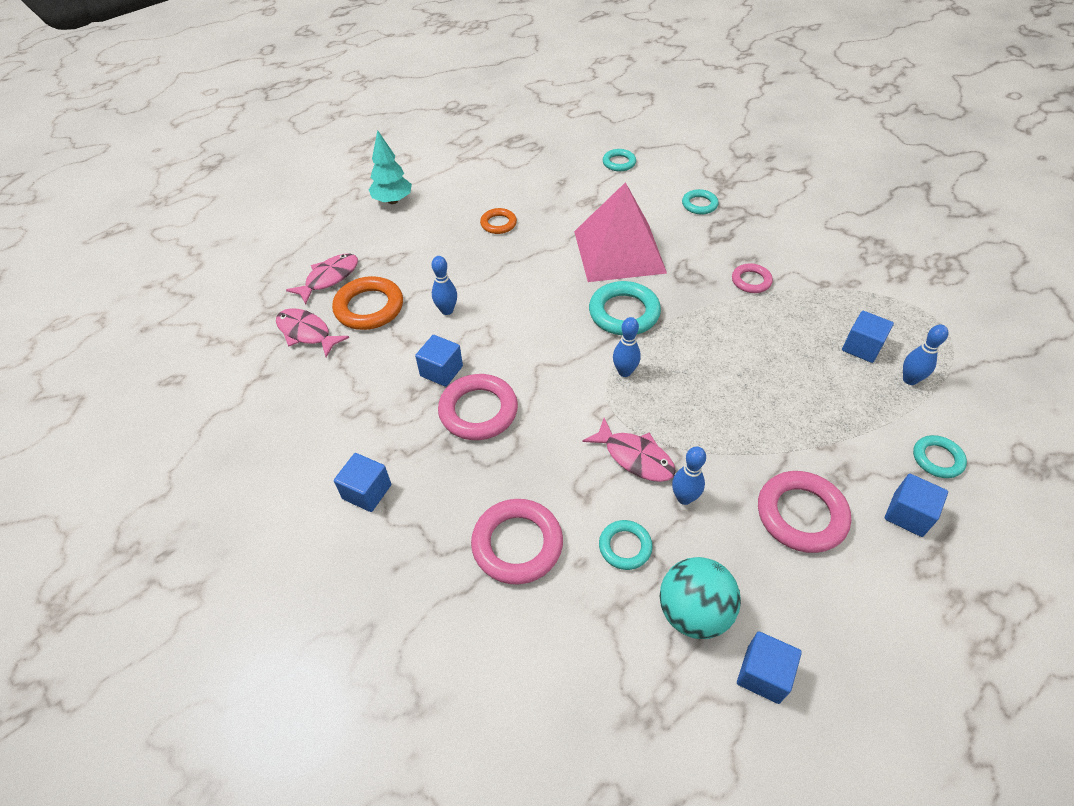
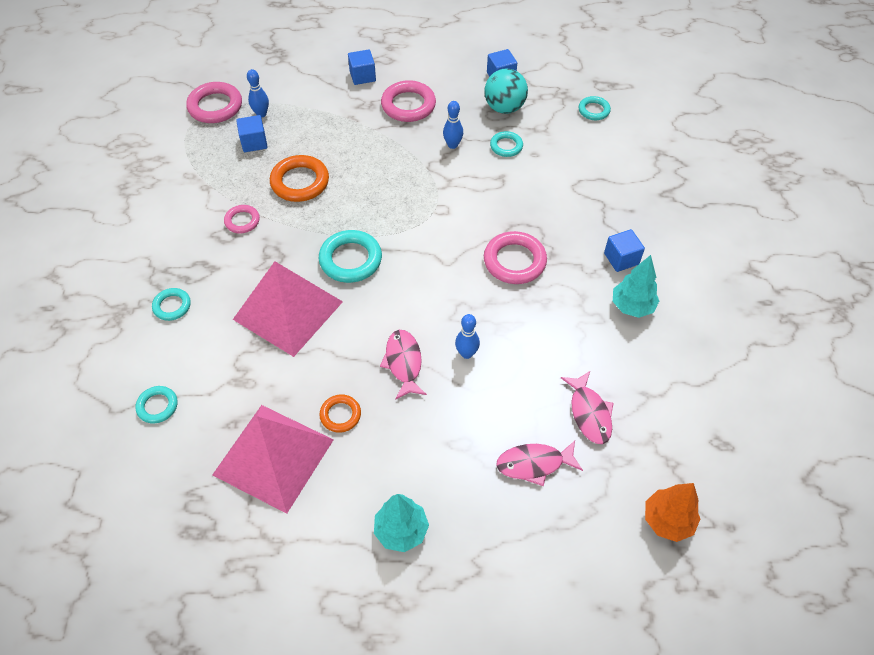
camera: 140 degrees left, 5 degrees up
orange ring [332,276,403,330] -> orange ring moved to [270,155,329,202]
blue cube [415,335,463,387] -> none
pink ring [471,499,563,584] -> pink ring moved to [186,82,242,123]
pink fish [583,418,676,482] -> pink fish moved to [380,330,427,400]
blue bowling pin [613,317,641,377] -> none
turquoise ring [913,435,967,478] -> turquoise ring moved to [578,96,611,120]
none -> pink pyramid [212,405,334,514]
none -> turquoise tree [613,255,659,318]
none -> orange tree [645,483,700,542]

